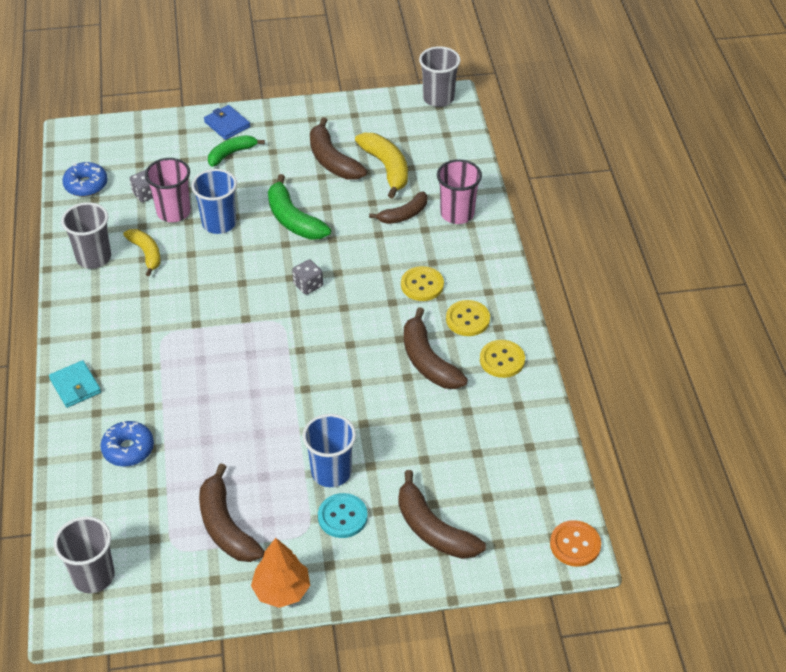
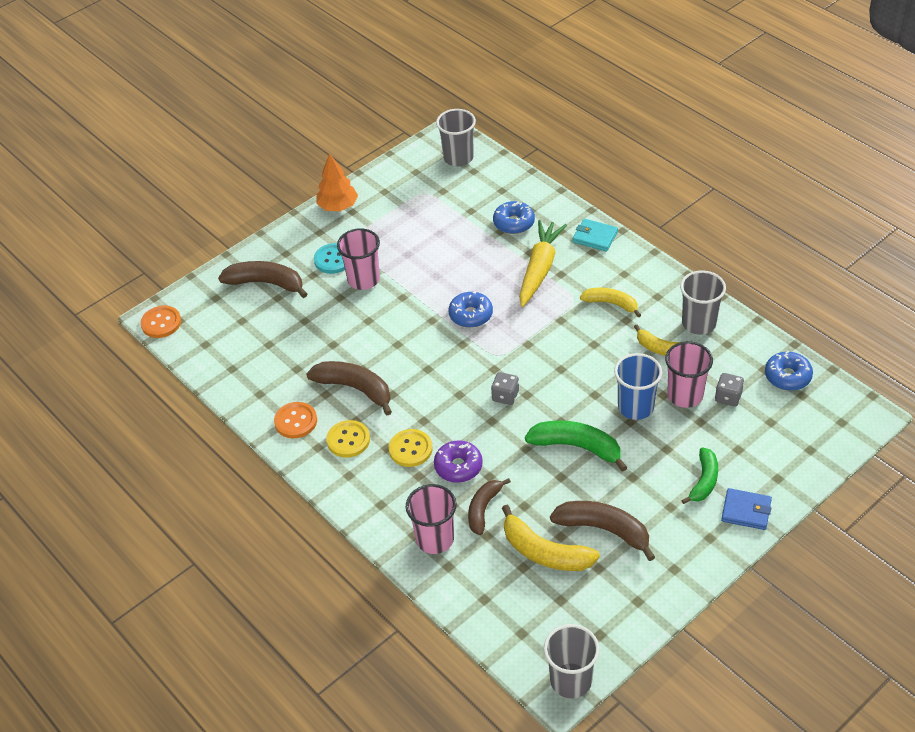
camera: 150 degrees right, 0 degrees up
brown banana [199,463,265,562] -> none
blue cup [303,414,356,487] -> pink cup [337,228,380,290]
yellow button [480,340,525,378] -> orange button [274,402,317,438]
none -> purple donut [434,440,483,483]
none -> blue donut [448,291,493,328]
none -> yellow carrot [519,220,567,307]
none -> yellow banana [580,288,641,317]

